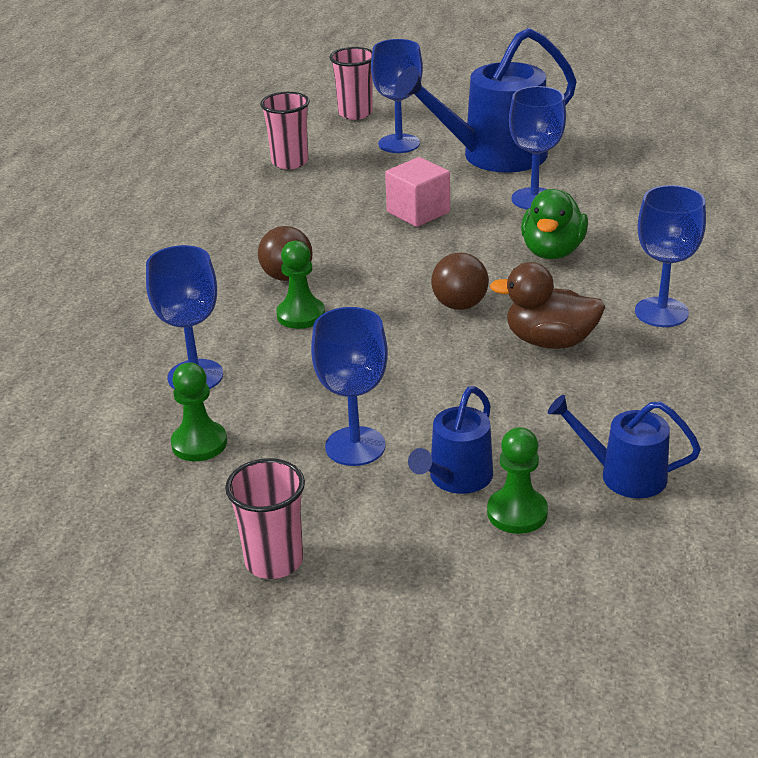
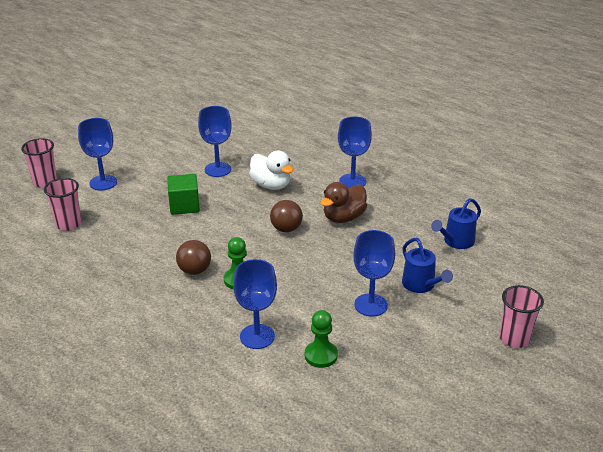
camera: 60 degrees left, 0 degrees up
pink cup [225,458,305,579] -> pink cup moved to [499,285,544,348]
pink cube [385,157,450,227] -> green cube [167,174,200,215]
blue watering can [395,28,577,173] -> none
green pawn [487,427,548,534] -> none
green duck [521,189,588,259] -> white duck [249,151,294,190]

